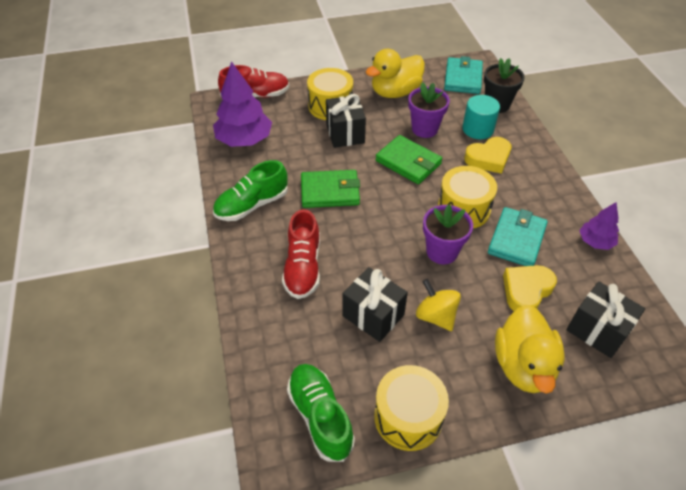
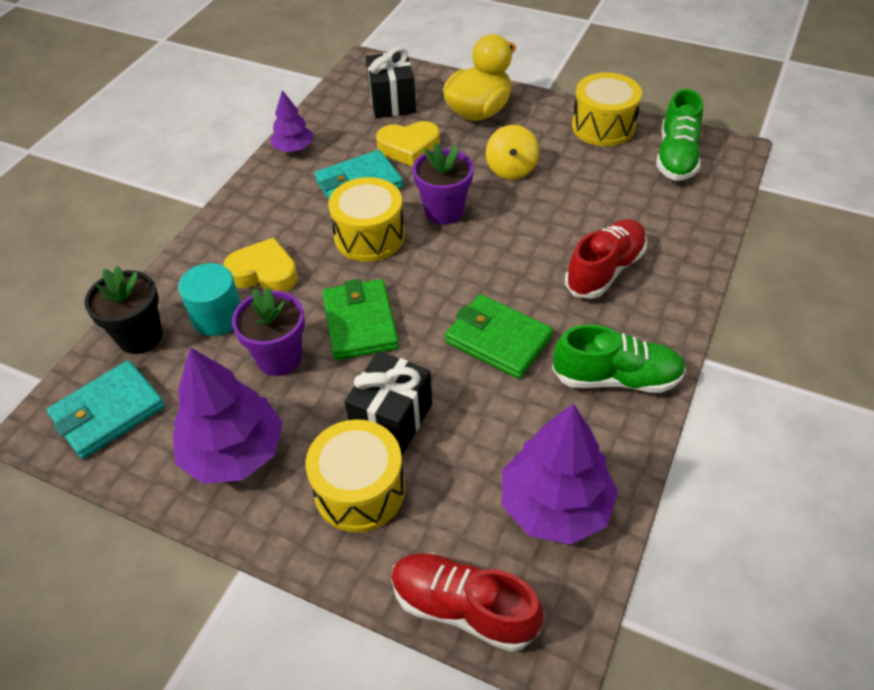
camera: 140 degrees left, 0 degrees up
black gift [343,267,408,342] -> none
yellow duck [366,49,425,98] -> purple tree [173,347,283,484]

